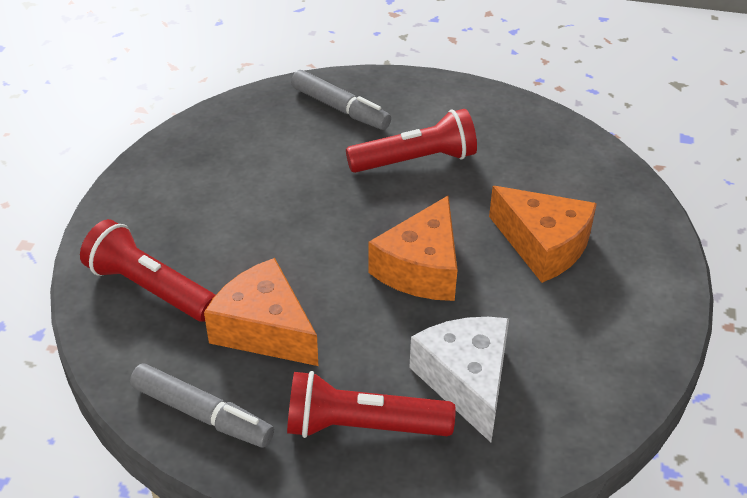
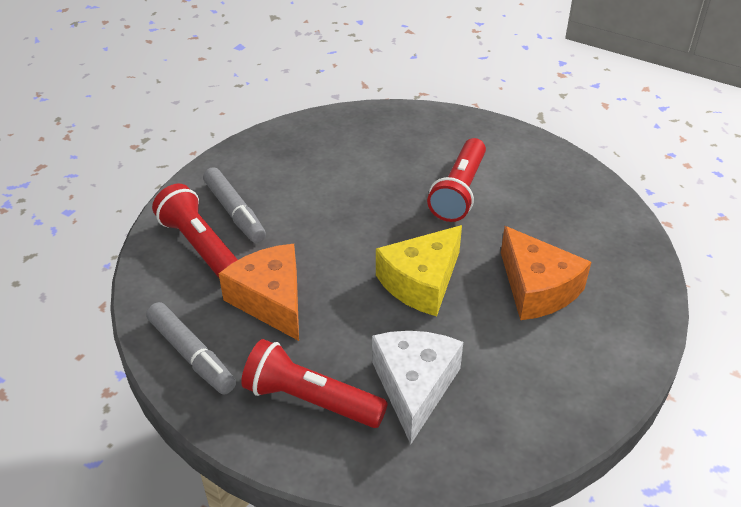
camera: 20 degrees right, 0 degrees up
grey marker [291,70,391,130] -> grey marker moved to [203,167,266,243]
red flashlight [346,109,477,173] -> red flashlight turned 105 degrees clockwise [427,138,486,222]
orange cheese [368,195,457,301] -> yellow cheese [376,225,462,316]

